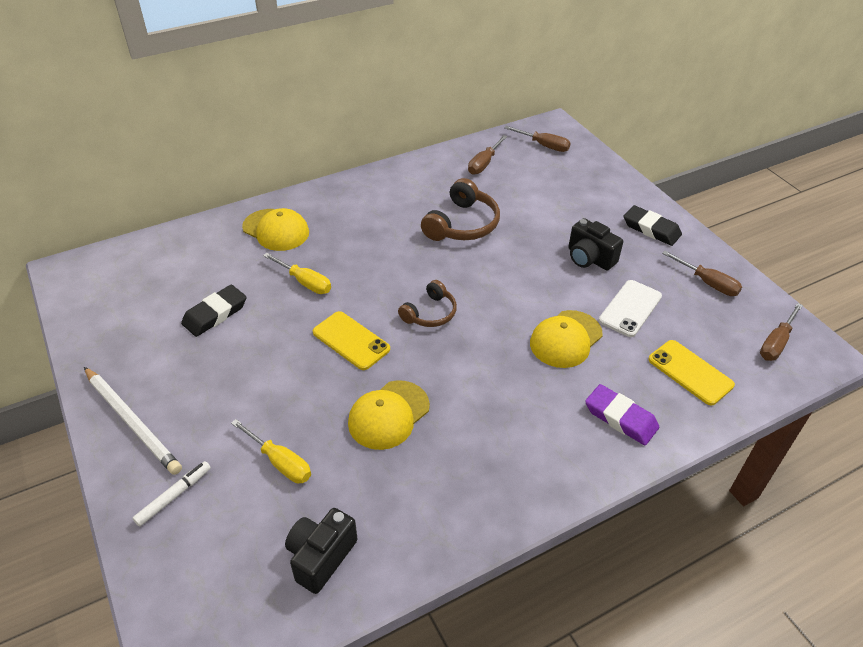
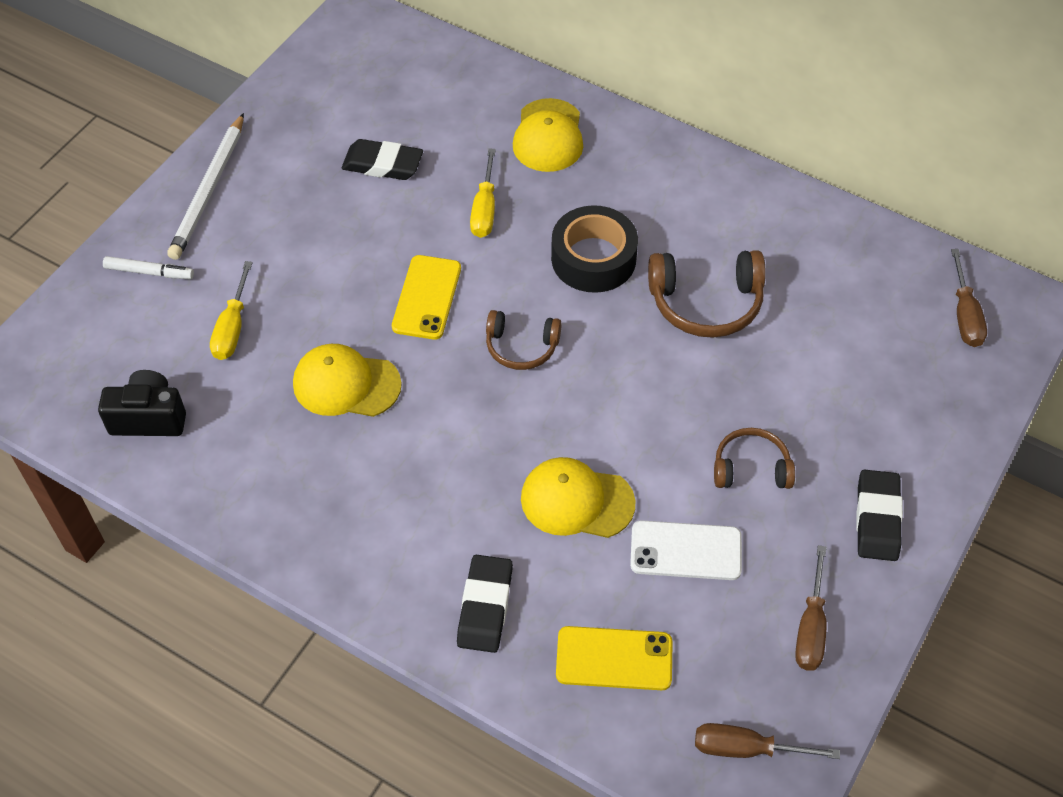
camera: 60 degrees right, 10 degrees up
brown screwdriver [468,135,507,175] -> none
black camera [568,218,623,270] -> brown headphones [714,428,795,489]
purple eraser [585,384,659,445] -> black eraser [457,555,513,653]
yellow phone [648,340,735,405] -> yellow phone turned 75 degrees clockwise [556,626,673,690]
none -> black tape [551,205,638,293]

